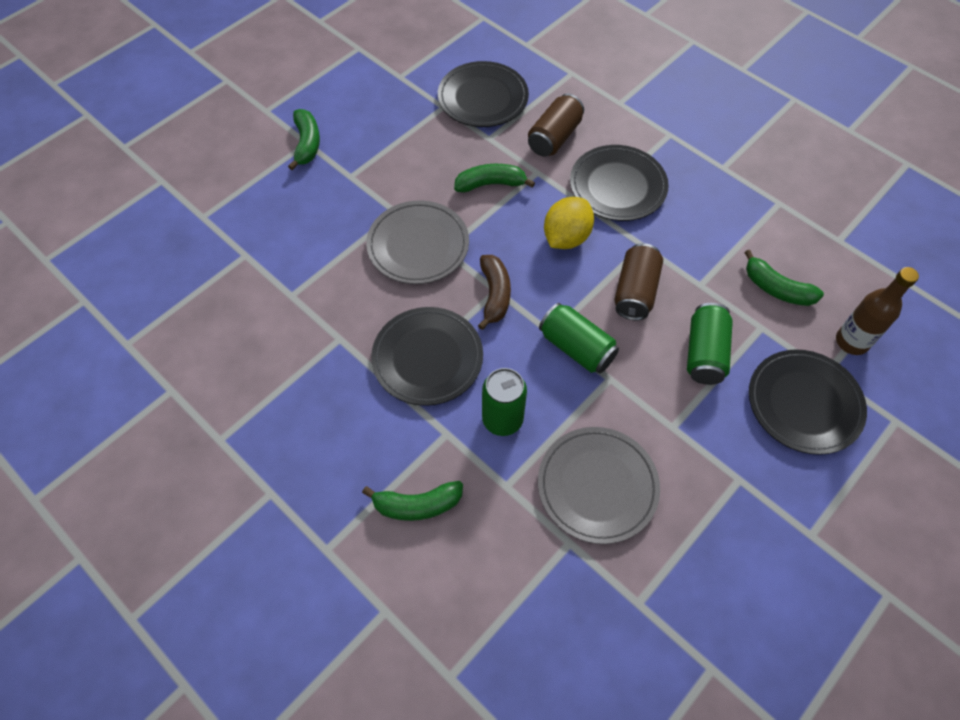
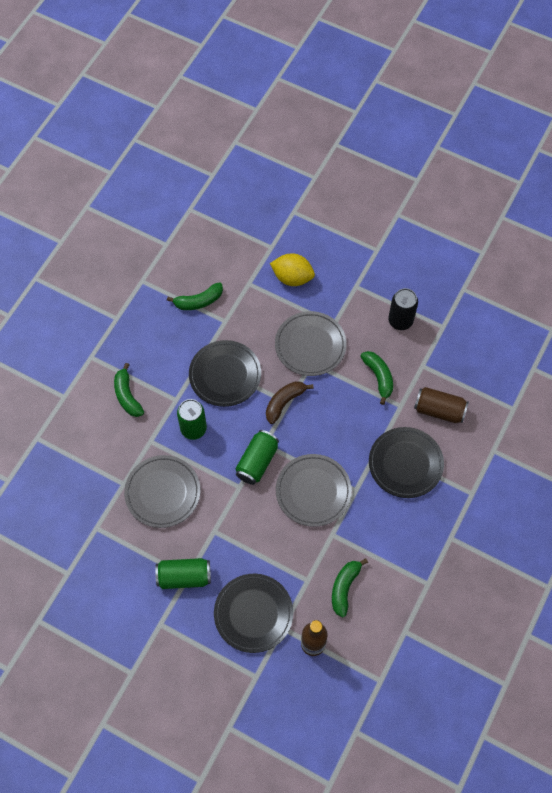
camera: 75 degrees right, 5 degrees up
green banana [288,109,320,170] -> green banana moved to [167,282,223,310]
black plate [438,61,529,127] -> none
brown banana [478,255,511,330] -> brown banana turned 150 degrees clockwise [266,381,314,424]
yellow lemon [544,197,594,249] -> yellow lemon moved to [270,253,315,286]
brown can [614,243,663,320] -> grey plate [276,454,352,527]
green can [687,303,733,385] -> green can moved to [155,558,211,589]
none -> black can [388,288,418,330]

